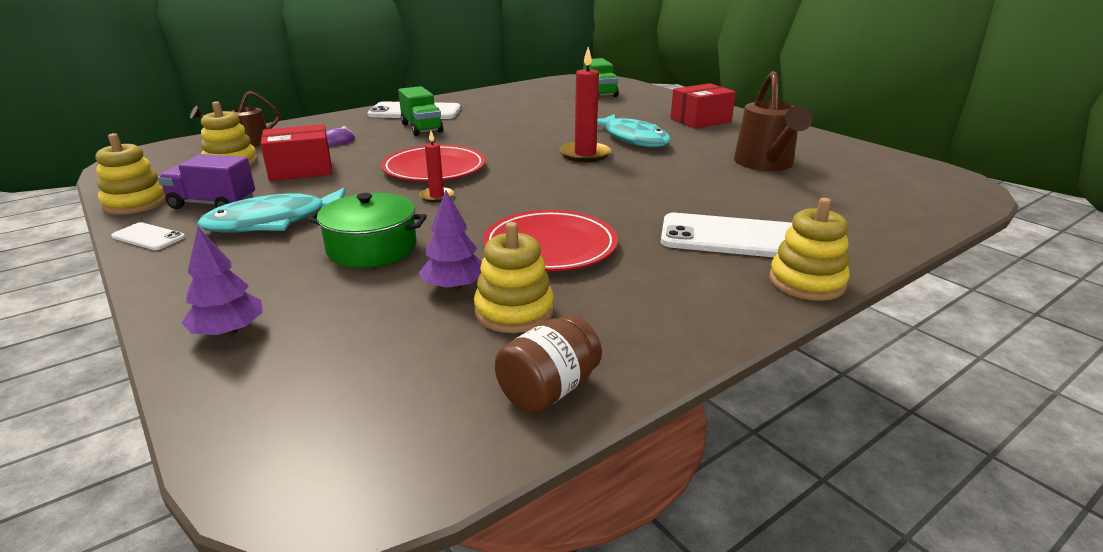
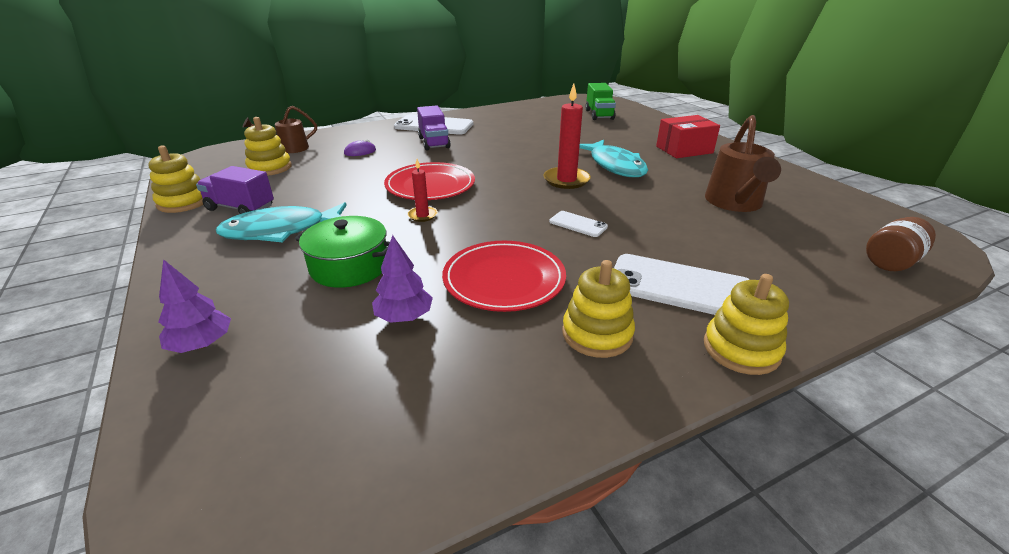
camera: 10 degrees right, 5 degrees up
white phone [111,222,185,250] -> white phone moved to [549,211,608,237]
red box [261,124,332,181] -> none
green truck [398,86,443,136] -> purple truck [417,105,451,150]
yellow stacking toy [474,222,554,333] -> yellow stacking toy moved to [562,260,635,358]
brown jar [495,315,602,413] -> brown jar moved to [866,217,936,271]

